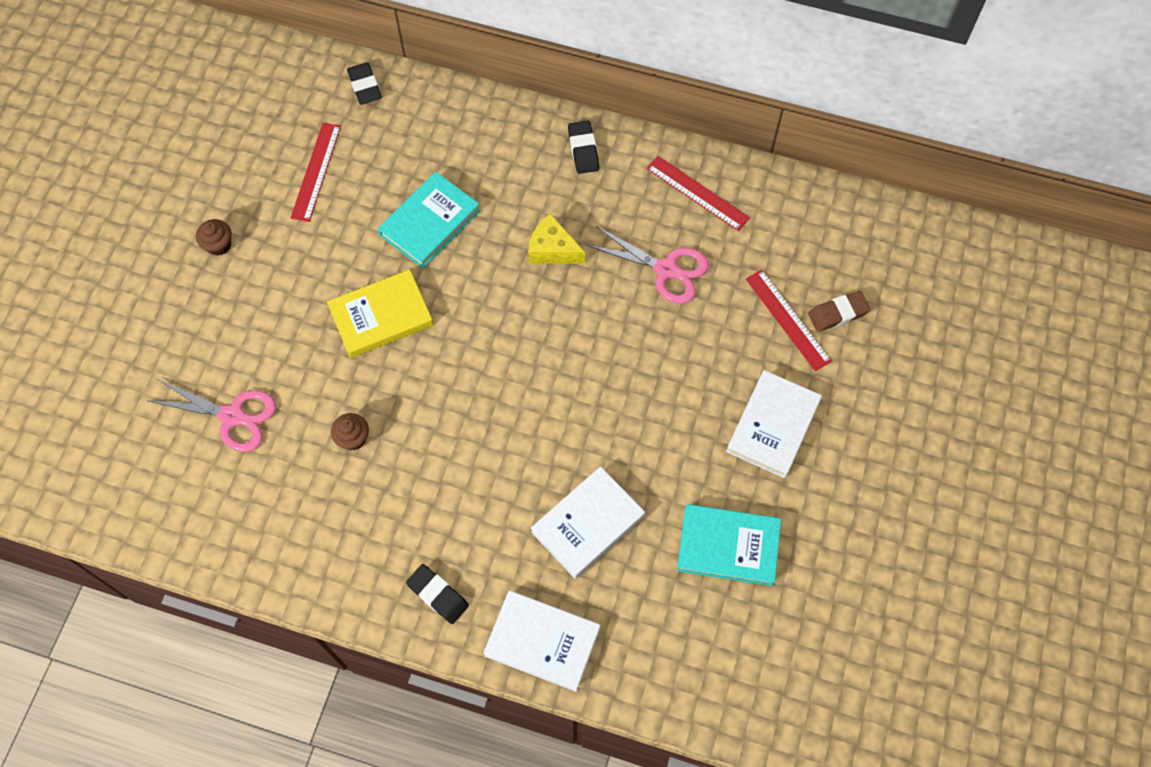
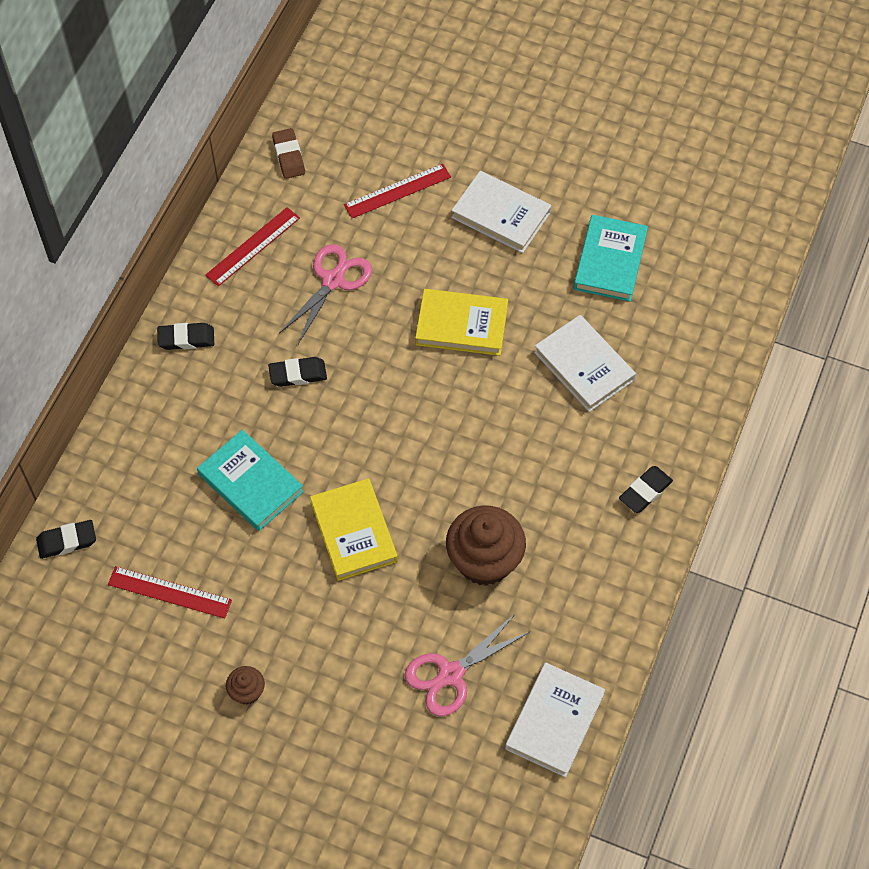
camera: 85 degrees left, 5 degrees down
pink scissors [146,379,276,452] -> pink scissors turned 150 degrees counterclockwise [405,614,529,716]
brown cupcake [331,413,369,450] -> brown cupcake [446,506,526,586], size x2.12
white book [483,591,600,692] -> white book moved to [505,663,605,777]
yellow cheese [528,213,585,264] -> black eraser [268,357,327,387]
brown eraser [808,291,871,332] -> brown eraser moved to [272,128,305,179]
none -> yellow book [415,289,508,356]

